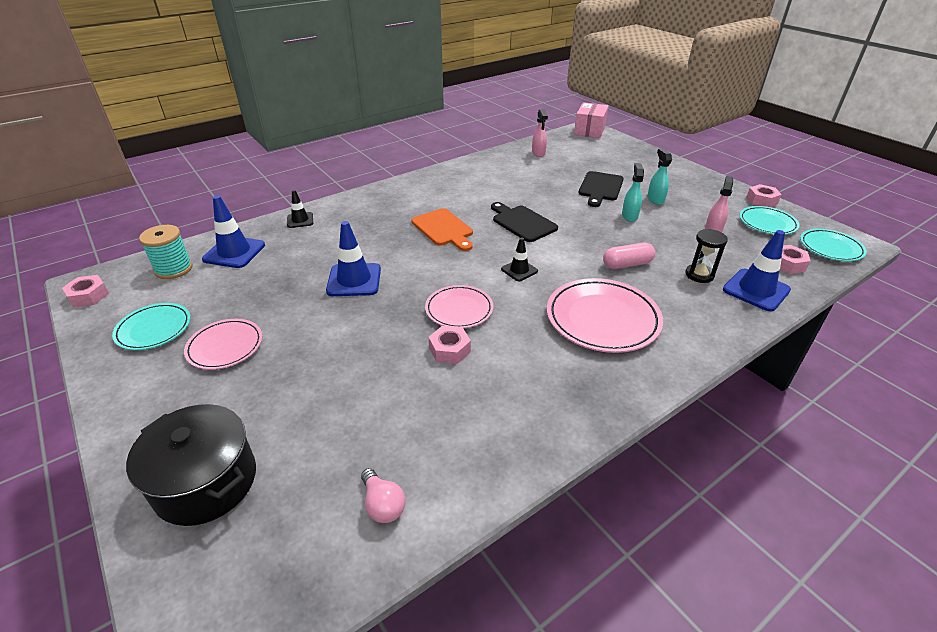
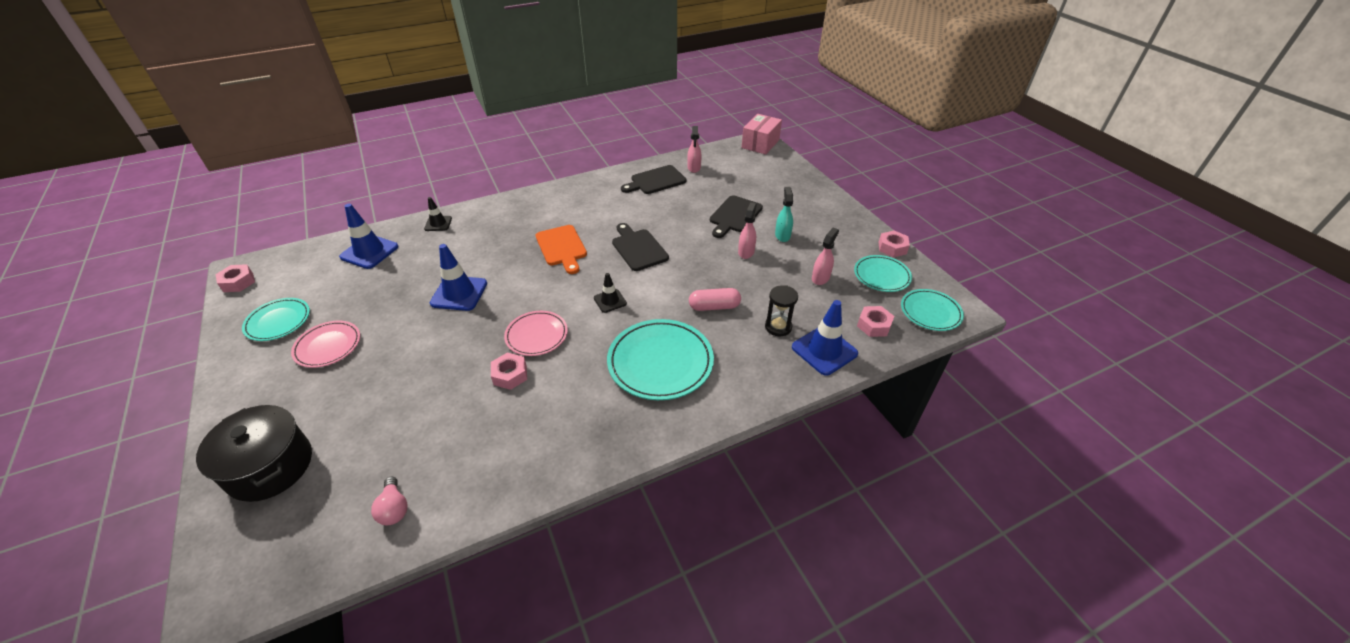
camera: 10 degrees right, 5 degrees up
turquoise spool [139,225,193,279] -> none
pink plate [547,278,663,353] -> turquoise plate [607,319,714,400]
turquoise spray bottle [622,163,644,222] -> pink spray bottle [738,202,757,259]
none -> black cutting board [621,165,686,194]

